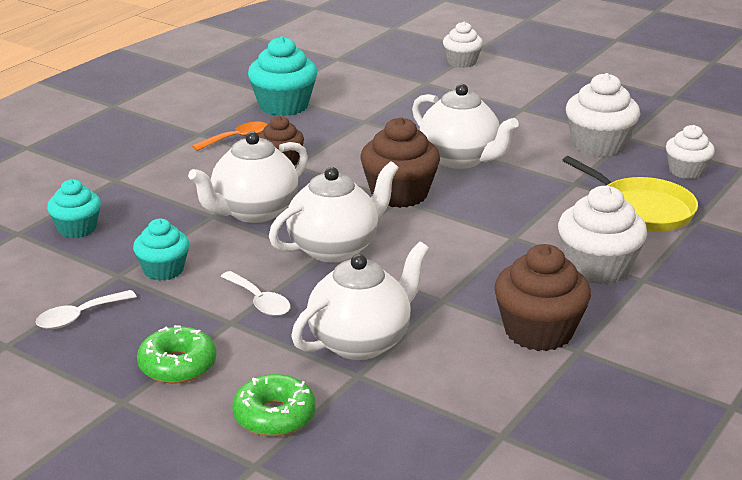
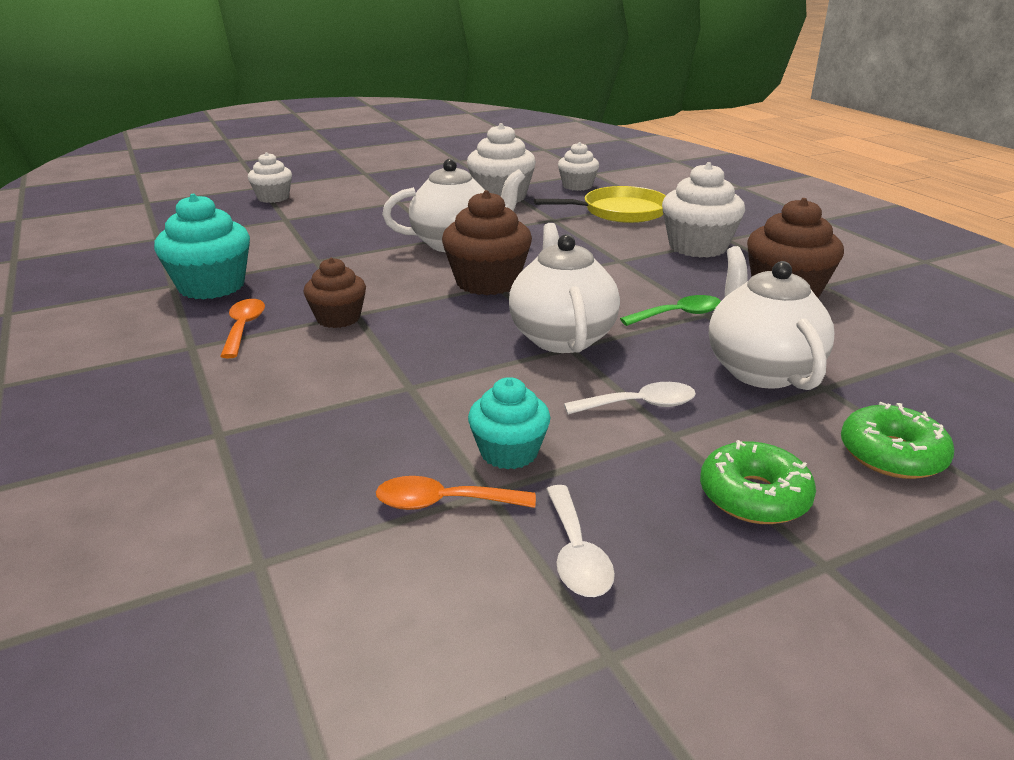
camera: 60 degrees left, 0 degrees up
turquoise cupcake [47,179,101,238] -> none
white teapot [188,132,308,223] -> none
none -> orange spoon [376,476,536,510]
none -> green spoon [620,295,721,326]

